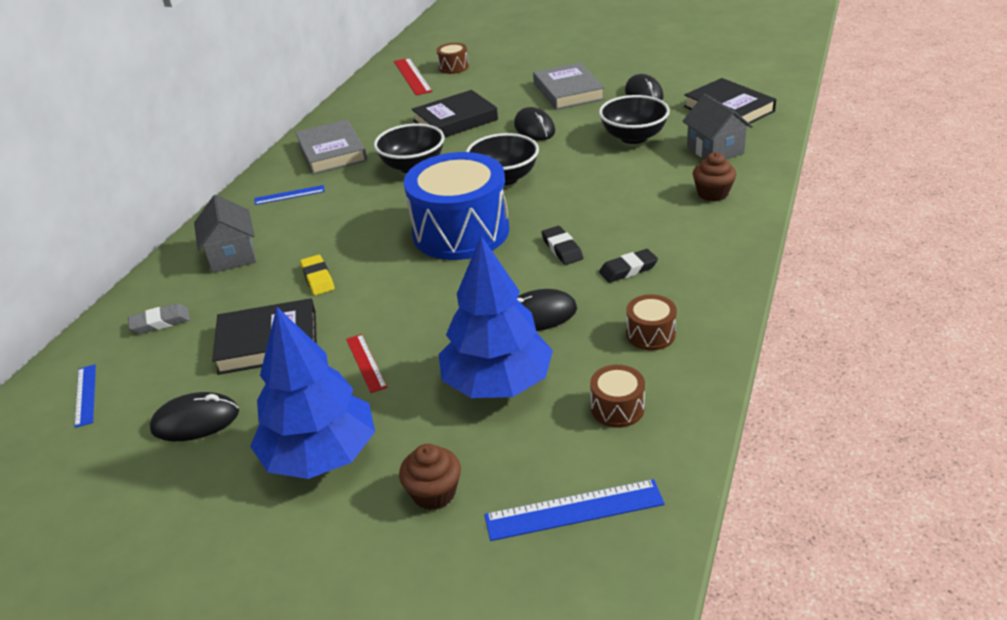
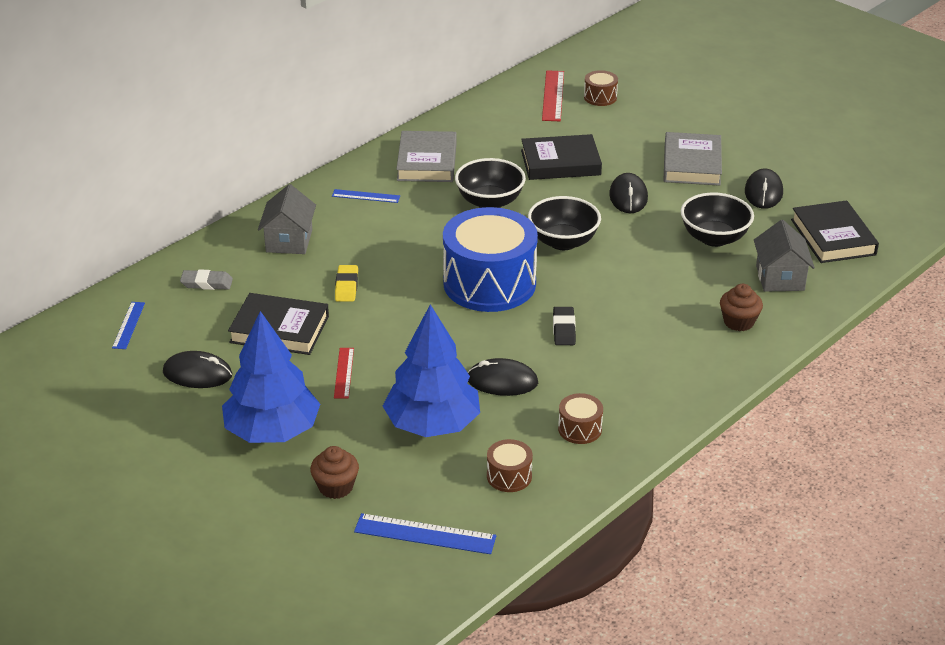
camera: 20 degrees right, 0 degrees up
black eraser [599,249,658,283] -> none

